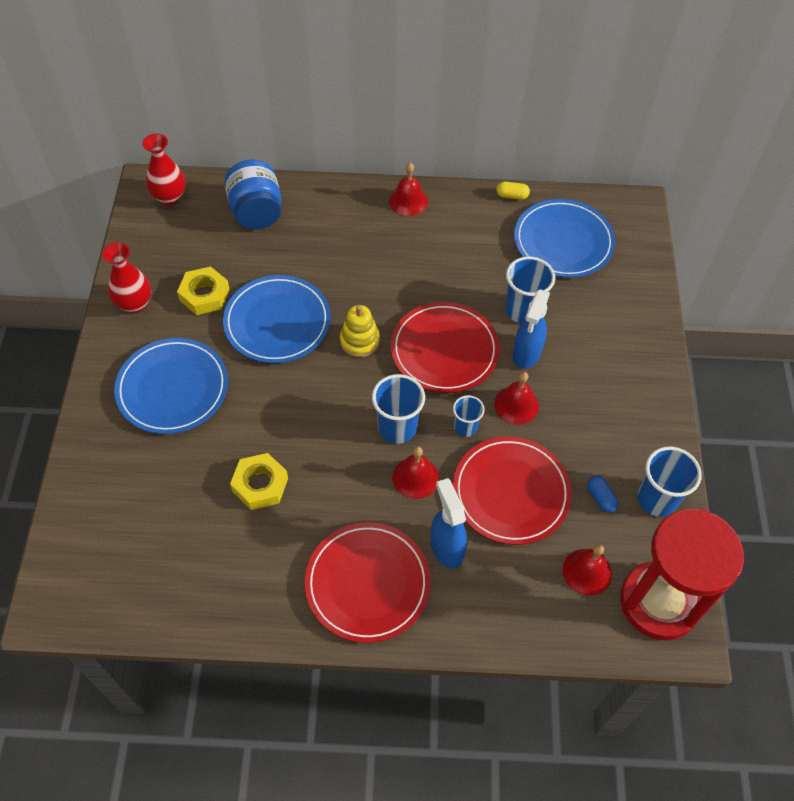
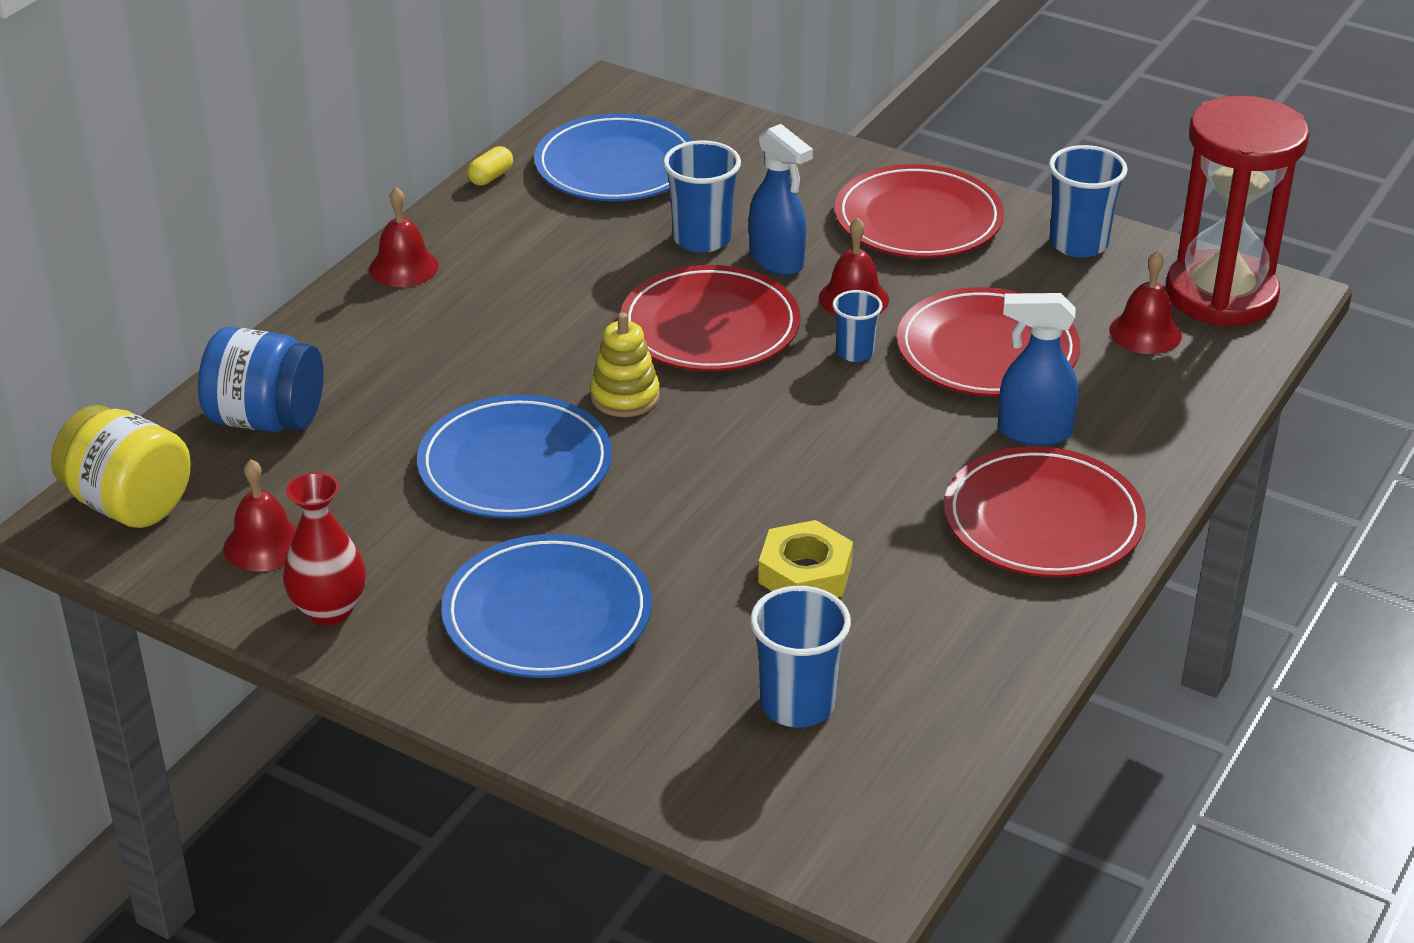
camera: 60 degrees left, 20 degrees down
red vase [142,134,186,206] -> yellow jar [51,405,190,528]
yellow nut [177,267,230,315] -> none
blue cup [372,374,425,444] -> blue cup moved to [750,586,851,727]
red bell [393,446,439,499] -> red bell moved to [224,459,297,572]
blue capsule [587,476,619,513] -> none
none -> red plate [835,164,1004,258]

